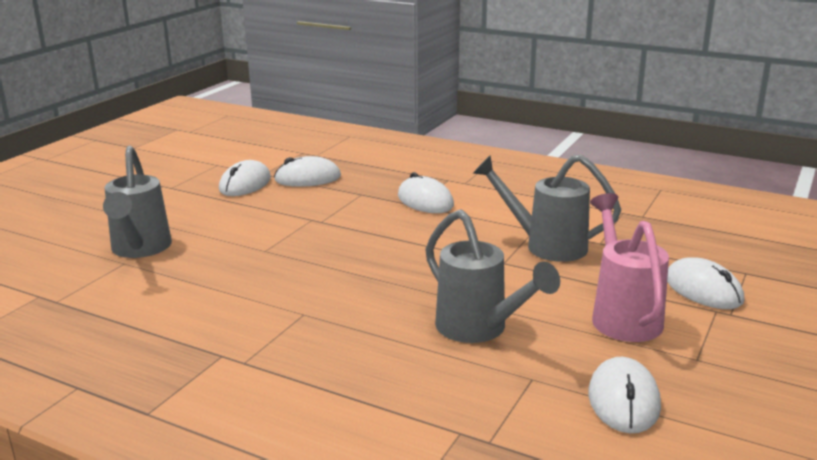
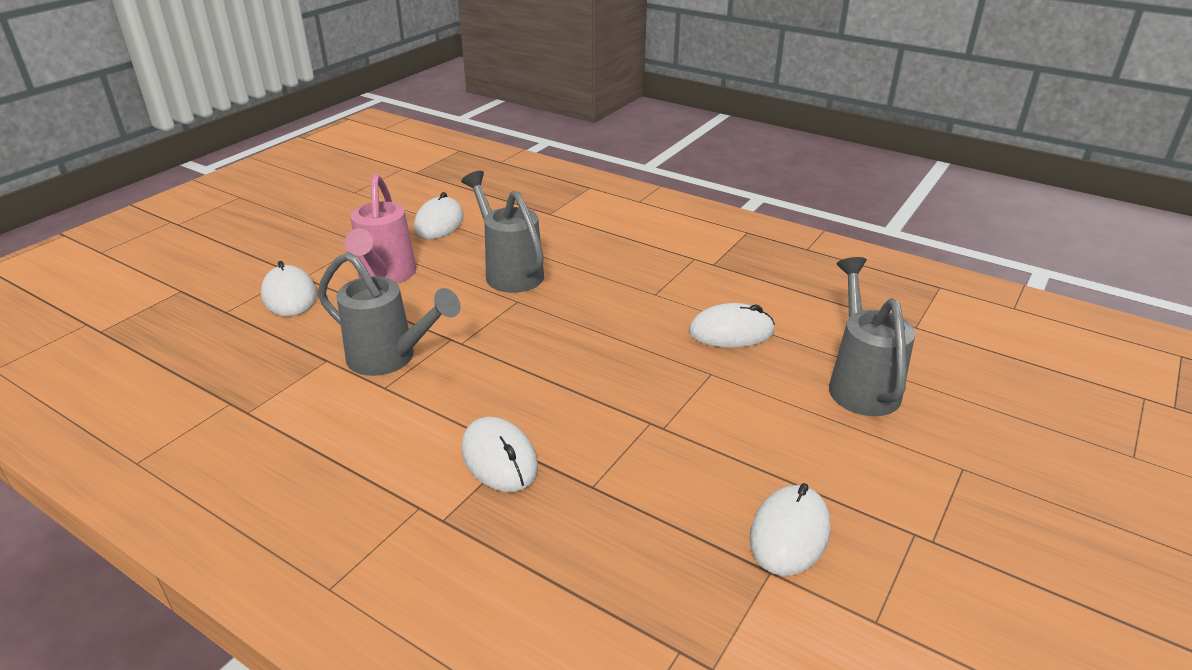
camera: 175 degrees left, 10 degrees up
white mouse [274,156,341,187] -> white mouse moved to [689,303,775,348]

